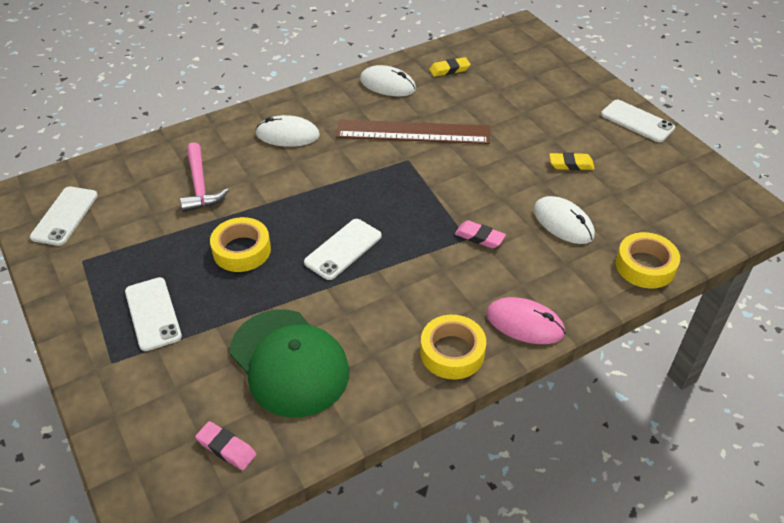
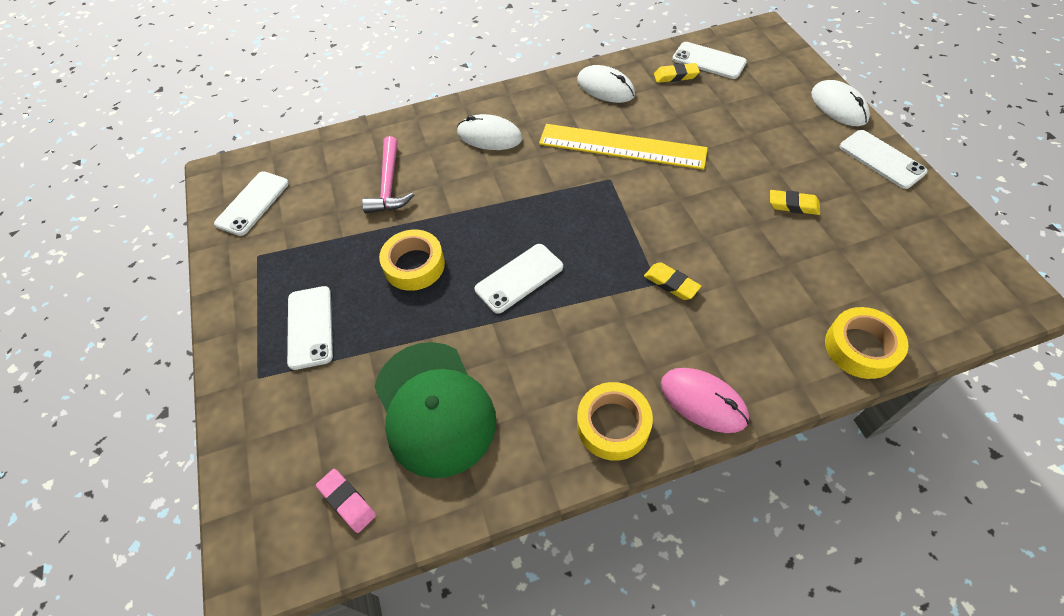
camera: 15 degrees right, 10 degrees up
brown ruler [336,119,490,144] -> yellow ruler [539,124,708,170]
pink eraser [455,220,506,248] -> yellow eraser [644,262,701,300]
white mouse [534,196,595,244] -> white mouse moved to [811,80,870,126]
none -> white phone [672,42,747,79]

